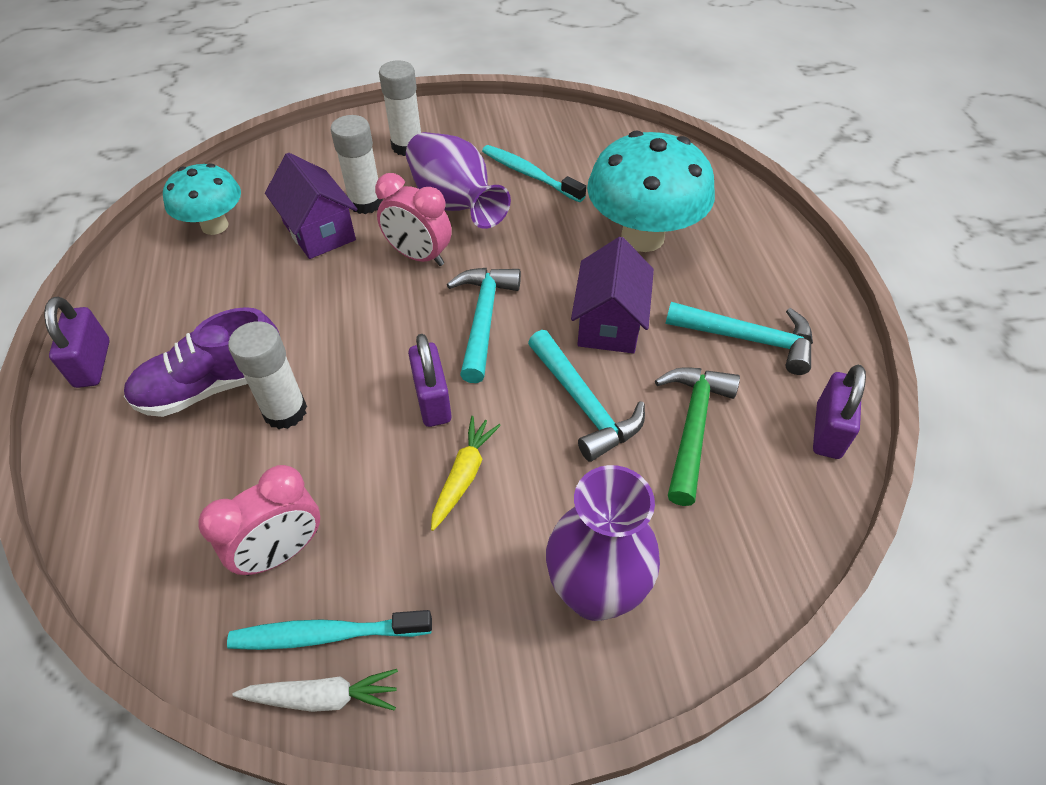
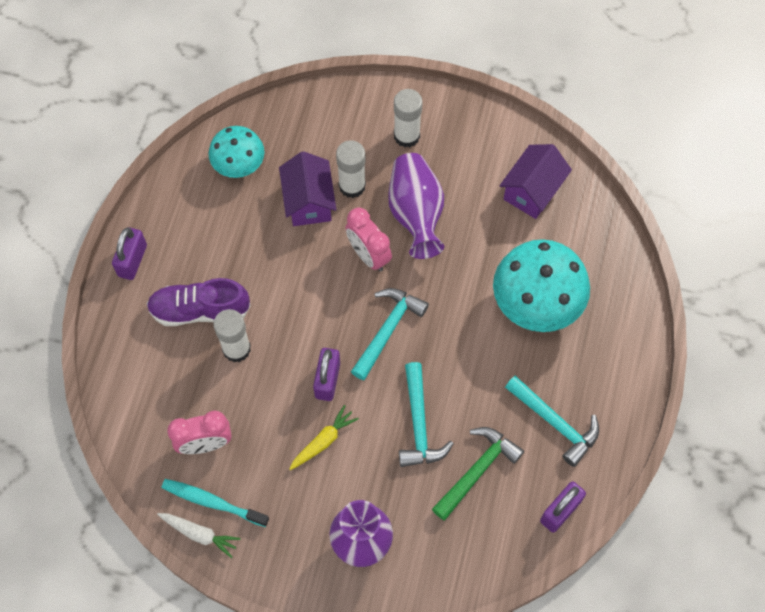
camera: 25 degrees right, 15 degrees up
turquoise toothbrush [482,145,586,202] -> none
purple house [571,237,654,353] -> purple house moved to [500,144,572,219]

